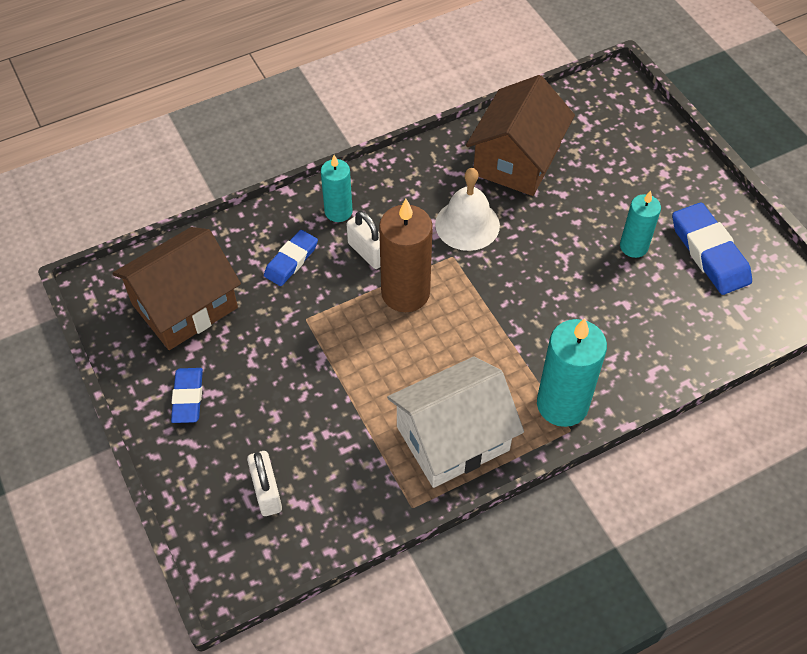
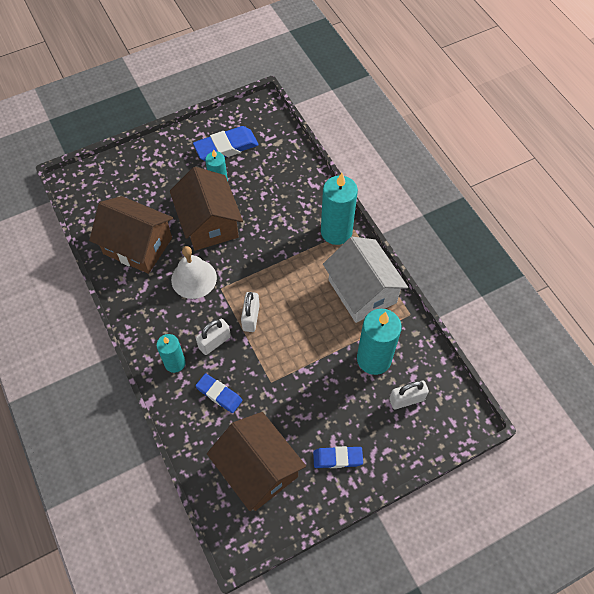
camera: 90 degrees left, 5 degrees up
brown candle [379,199,433,312] -> white padlock [241,292,260,332]
none -> brown house [170,167,243,251]
none -> turquoise candle [357,309,402,375]

